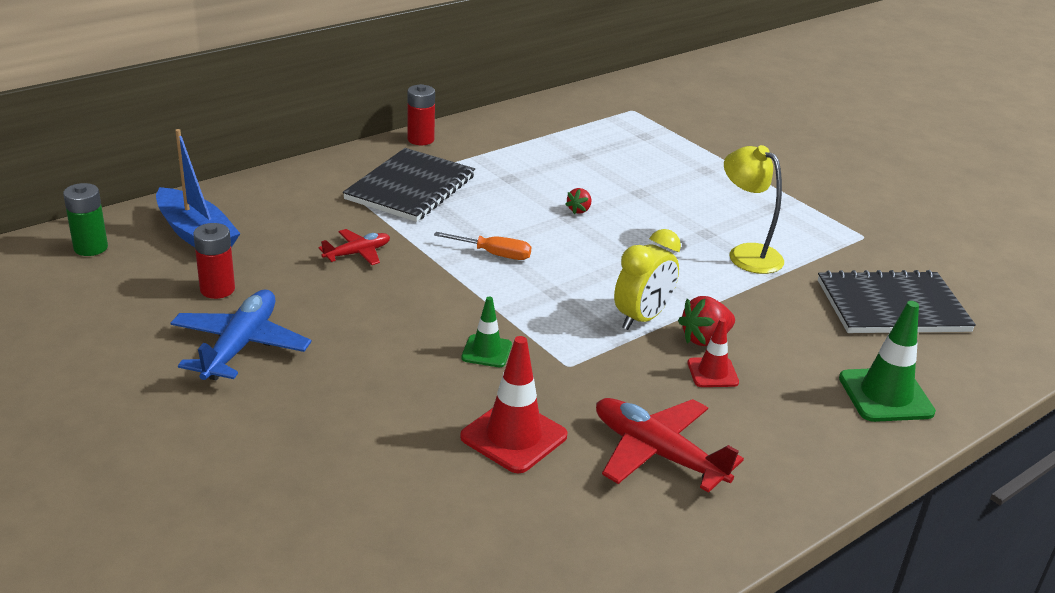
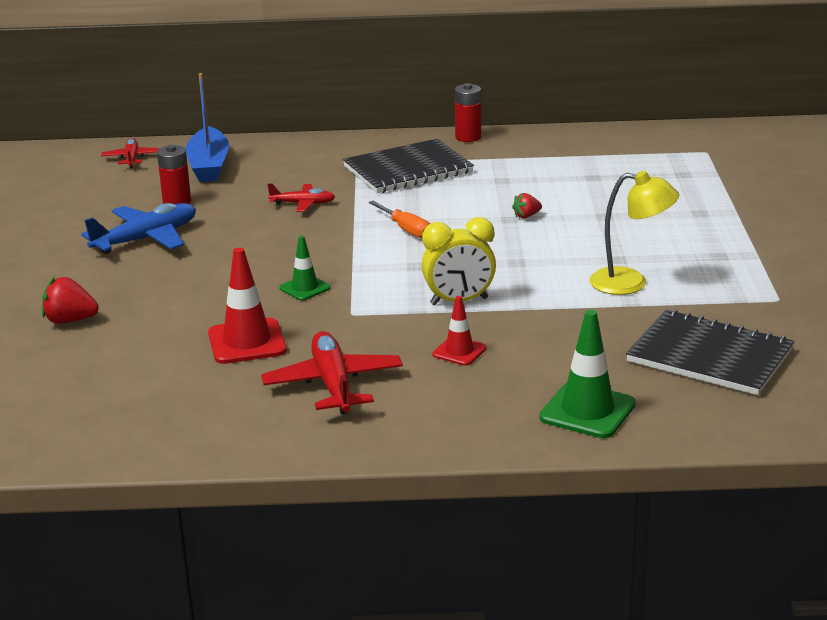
camera: 40 degrees right, 5 degrees down
green battery [63,183,108,256] -> red plane [101,138,160,168]
red strawberry [678,296,735,346] -> red strawberry moved to [42,277,99,324]
yellow lamp [724,145,784,274] -> yellow lamp turned 105 degrees clockwise [590,171,679,295]

